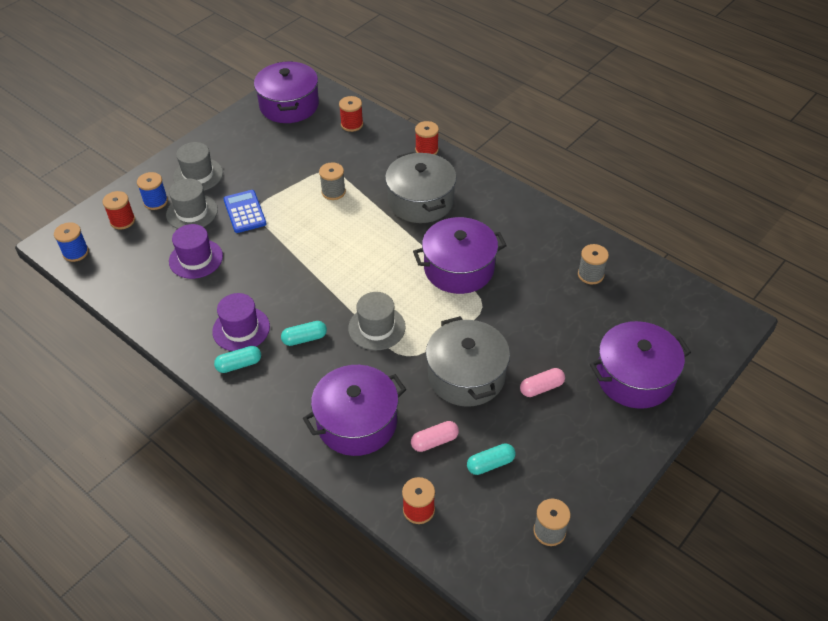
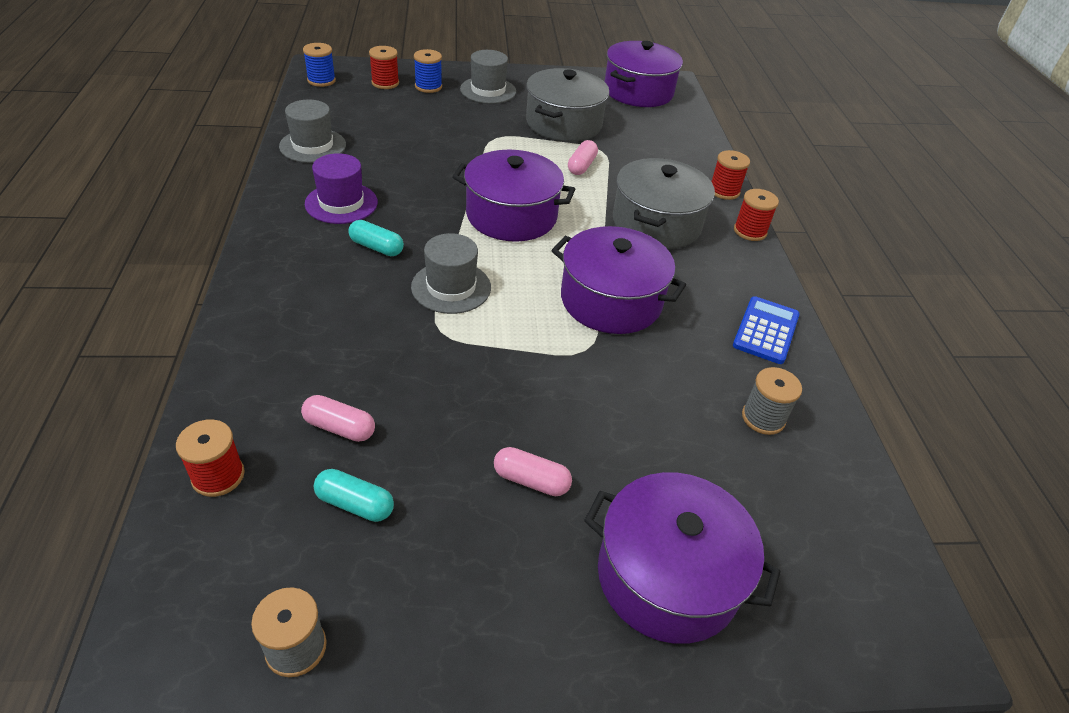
camera: 40 degrees right, 5 degrees down
grey hat [166,178,218,229] -> grey hat moved to [279,100,346,163]
purple hat [169,224,223,279] -> none
turquoise capsule [214,346,261,373] -> none
blue calculator [223,190,266,233] -> blue calculator moved to [733,296,800,364]
purple pot [303,365,406,456] -> purple pot moved to [453,150,575,242]
grey spool [319,162,346,200] -> pink capsule [568,140,598,175]
red spool [339,96,363,132] -> red spool moved to [734,189,779,241]
grey pot [426,316,510,406] -> grey pot moved to [526,68,609,142]

